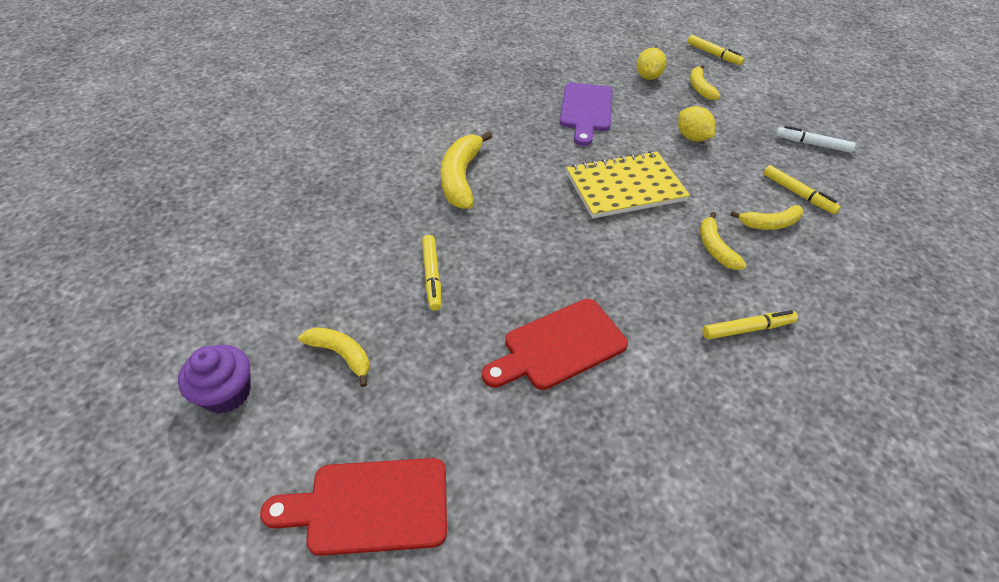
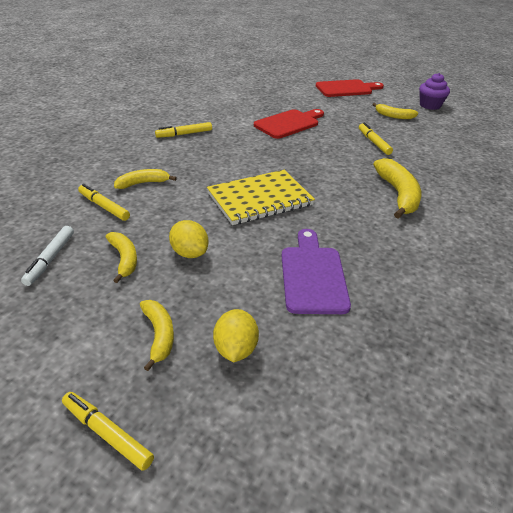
camera: 170 degrees right, 10 degrees down
yellow banana [700,212,747,270] -> yellow banana moved to [106,232,137,283]
white marker [776,126,856,153] -> white marker turned 90 degrees clockwise [21,226,74,286]

